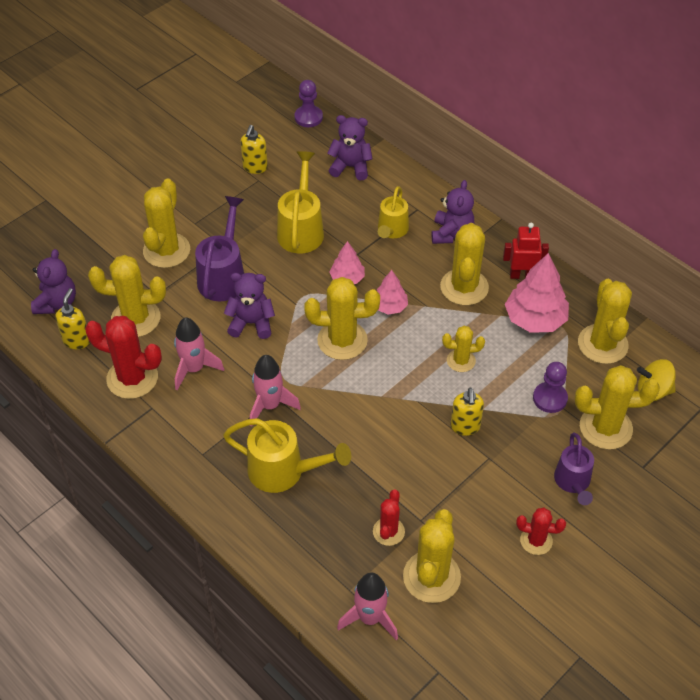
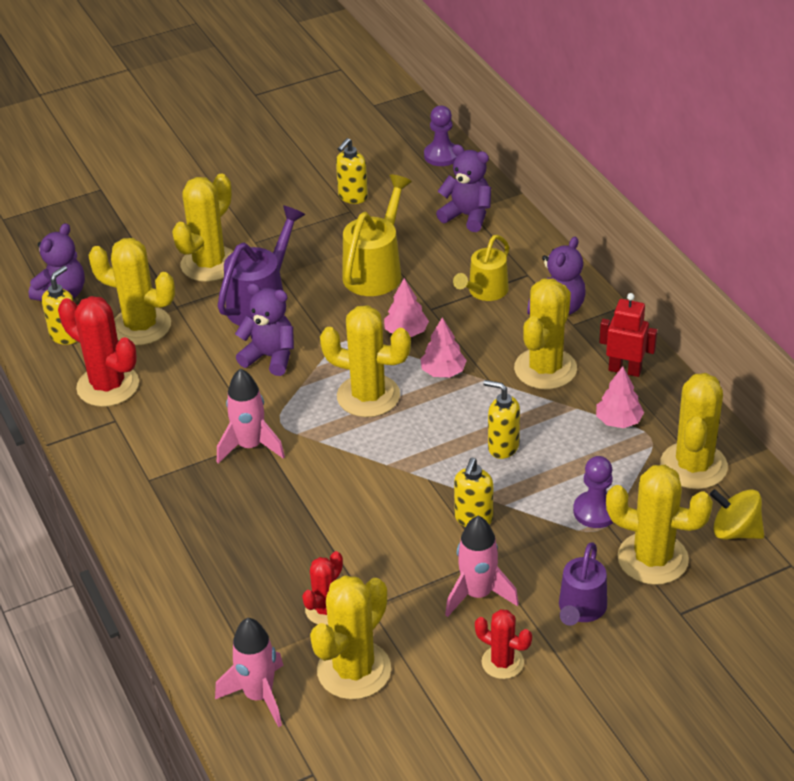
camera: 20 degrees right, 10 degrees down
pink rocket [174,317,224,390] -> pink rocket moved to [445,516,519,617]
yellow watering can [223,418,351,493] -> none
yellow cactus [442,326,485,372] -> yellow soap dispenser [483,380,520,459]
pink tree [505,253,569,333] -> pink tree [596,366,644,428], size x0.57

